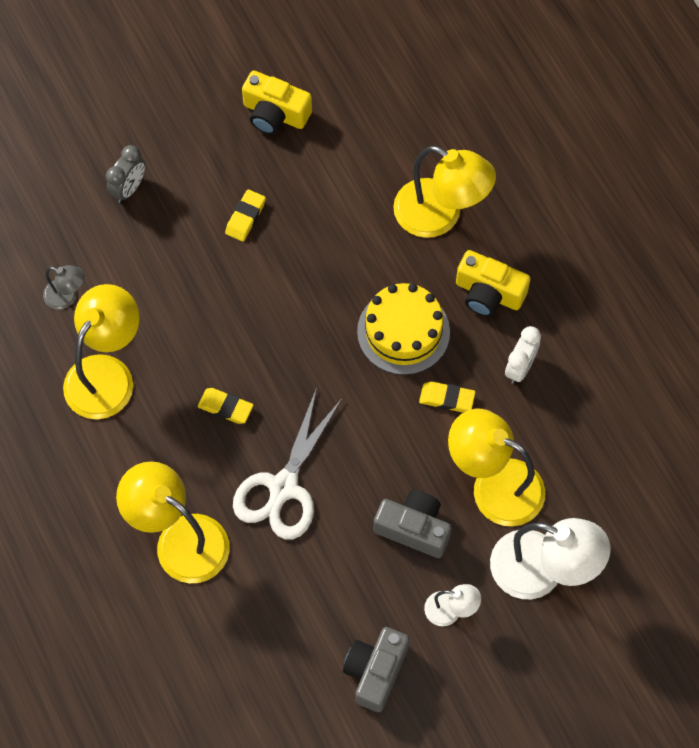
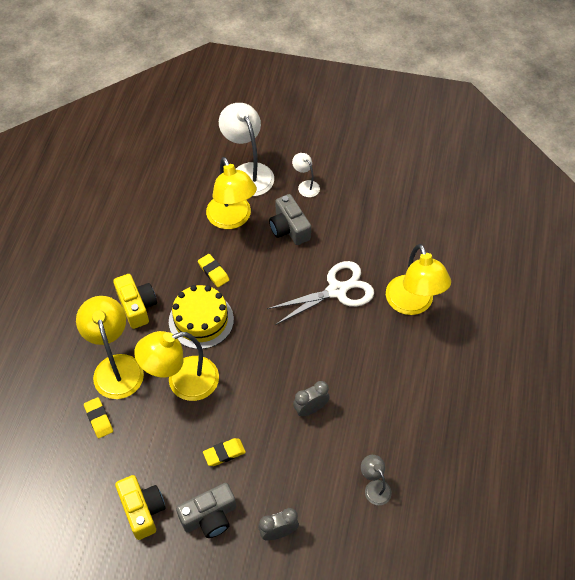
camera: 140 degrees left, 10 degrees down
yellow lamp [63,284,140,419] -> yellow lamp moved to [134,331,219,401]
yellow eraser [198,388,253,424] -> yellow eraser moved to [84,397,113,438]
grey camera [343,627,410,712] -> grey camera moved to [176,483,236,538]
white clock [505,326,541,384] -> none
none -> grey clock [293,381,330,416]

